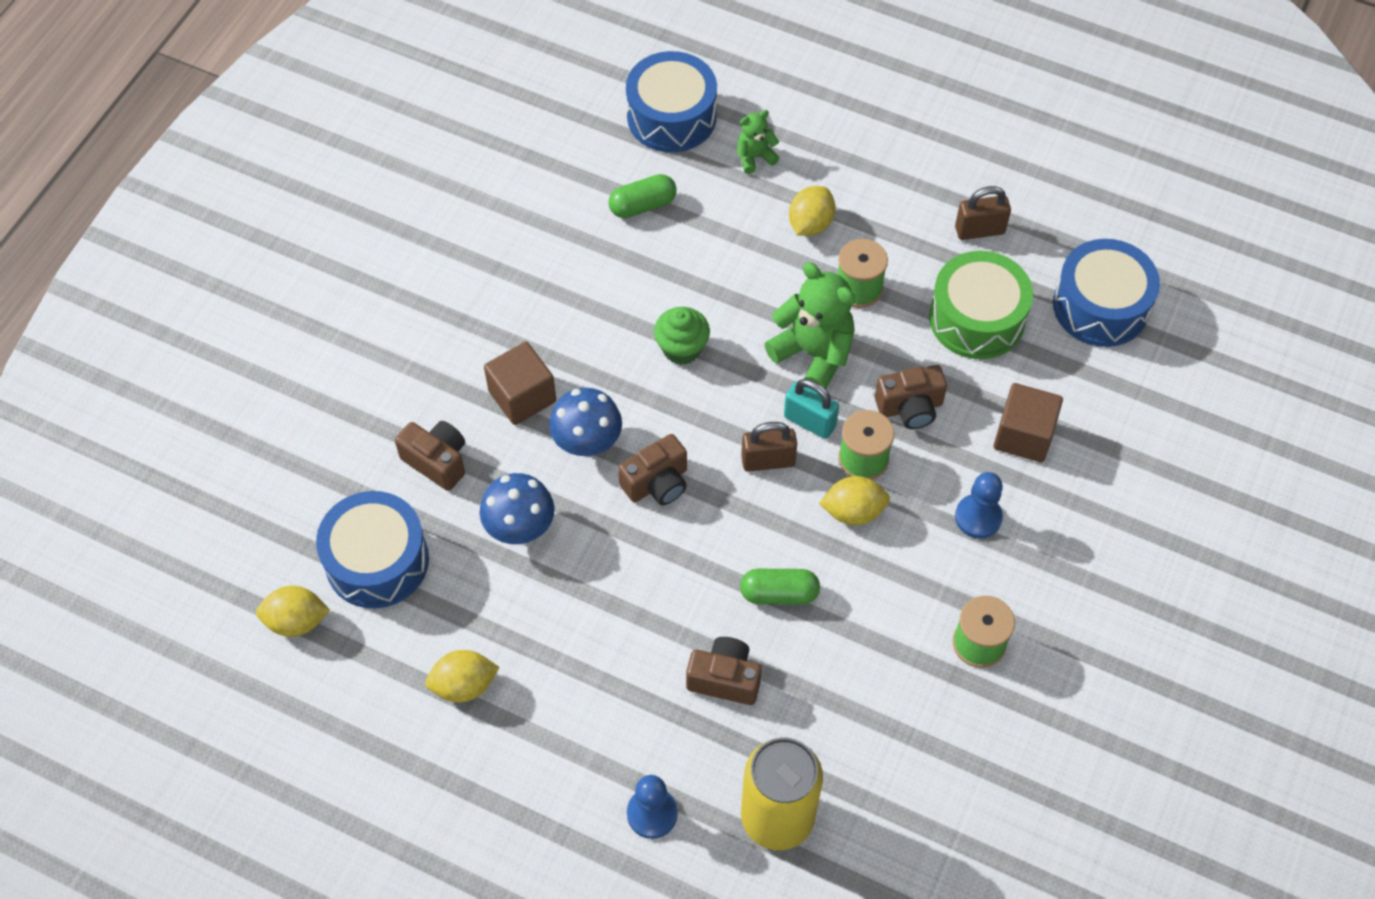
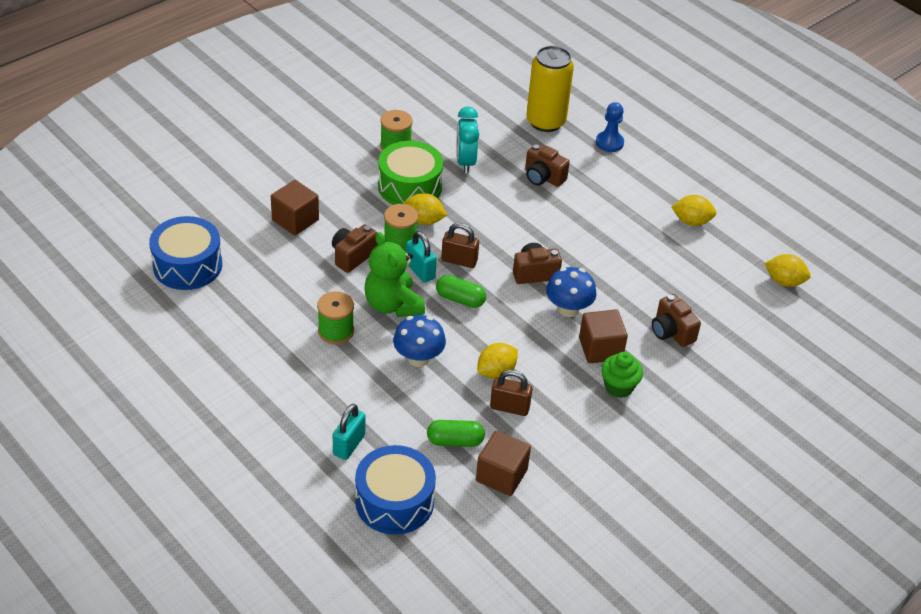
camera: 160 degrees left, 15 degrees down
blue drum [316,491,429,609] -> none
blue mushroom [479,473,555,544] -> blue mushroom moved to [393,315,446,367]
green cupcake [654,307,710,365] -> green cupcake moved to [601,352,643,398]
green teddy bear [738,110,779,174] -> turquoise padlock [333,404,366,460]
green capsule [740,569,820,605] -> green capsule moved to [436,275,486,308]
yellow lemon [789,186,835,236] -> yellow lemon moved to [477,343,518,379]
brown camera [875,365,947,429] -> brown camera turned 60 degrees counterclockwise [332,224,377,273]
green drum [929,251,1033,359] -> green drum moved to [378,141,443,205]
brown padlock [955,186,1011,240] -> brown padlock moved to [490,370,533,416]
blue pawn [955,472,1003,539] -> none
none -> turquoise clock [456,107,479,173]
none -> brown cube [476,431,531,496]

